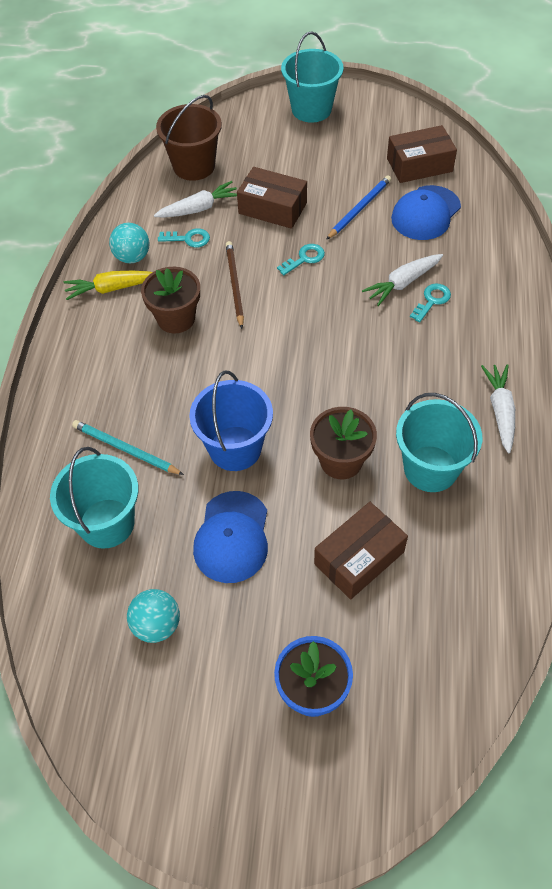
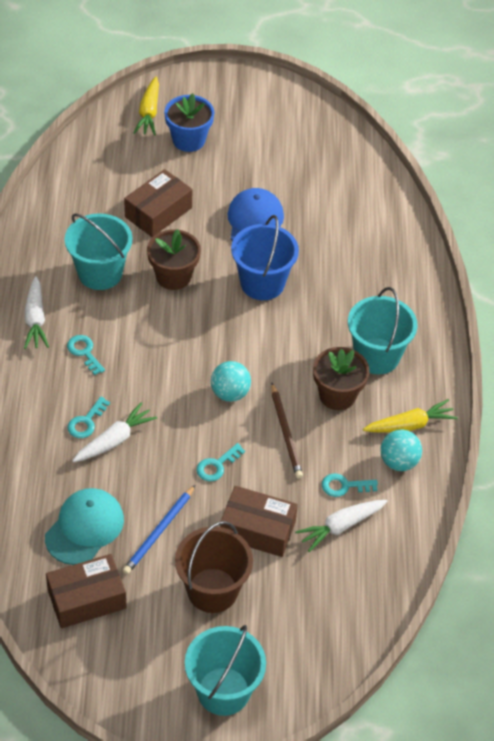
camera: 170 degrees right, 5 degrees down
turquoise bucket [50,447,138,549] -> turquoise bucket moved to [348,287,417,374]
turquoise pencil [72,420,184,475] -> none
turquoise ball [127,589,180,643] -> turquoise ball moved to [211,361,251,402]
brown bucket [156,95,222,181] -> brown bucket moved to [175,521,253,613]
blue cap [391,185,461,240] -> turquoise cap [45,488,124,565]
none -> turquoise key [67,335,105,375]
none -> yellow carrot [134,77,159,136]

